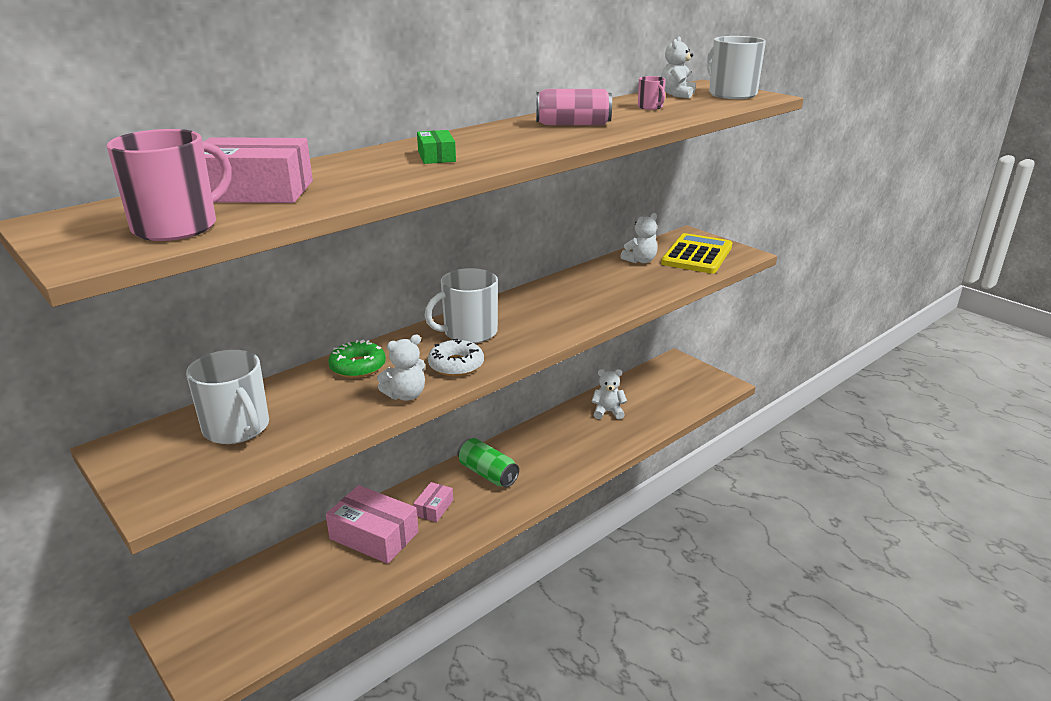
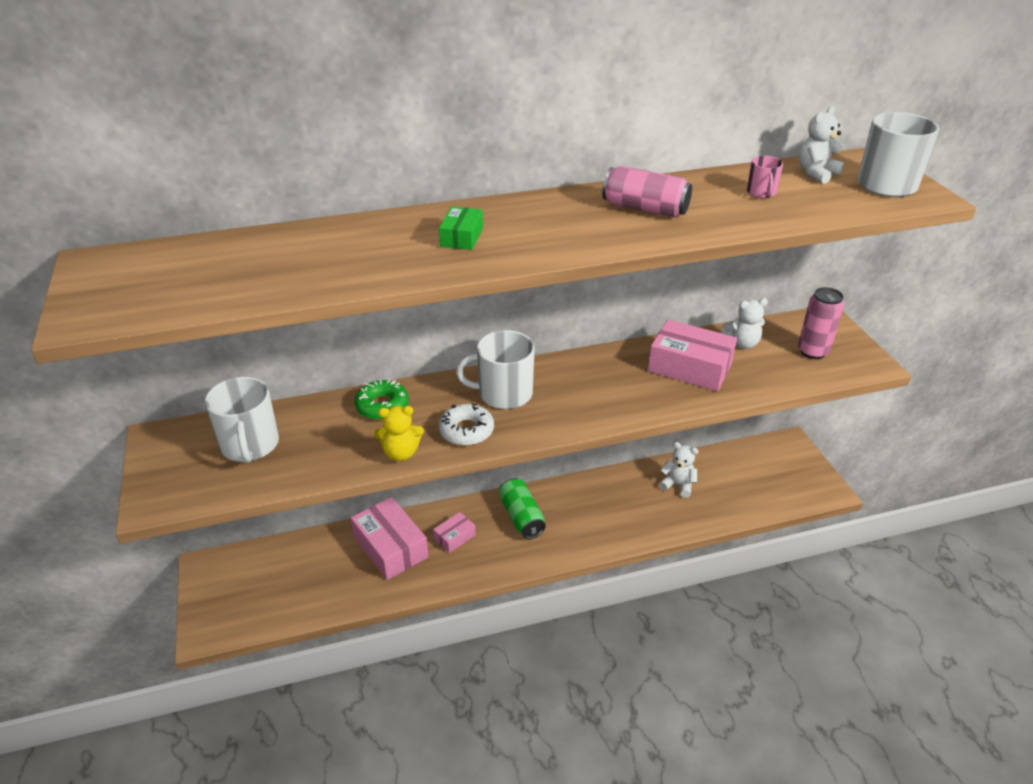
camera: 25 degrees right, 10 degrees up
pink mug [106,129,231,241] -> none
pink box [204,137,313,203] -> pink box moved to [648,319,737,391]
white teddy bear [377,334,425,401] -> yellow teddy bear [374,406,424,461]
yellow calculator [661,233,732,274] -> pink can [798,287,844,359]

